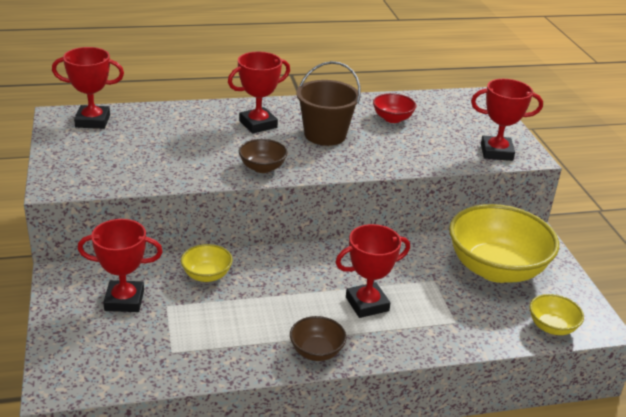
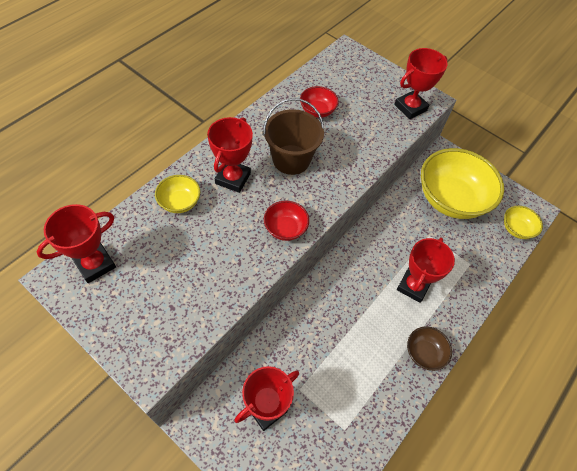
camera: 40 degrees left, 25 degrees up
yellow bowl [181,244,233,282] -> yellow bowl moved to [155,175,200,213]
brown bowl [239,139,288,173] -> red bowl [264,201,309,241]

